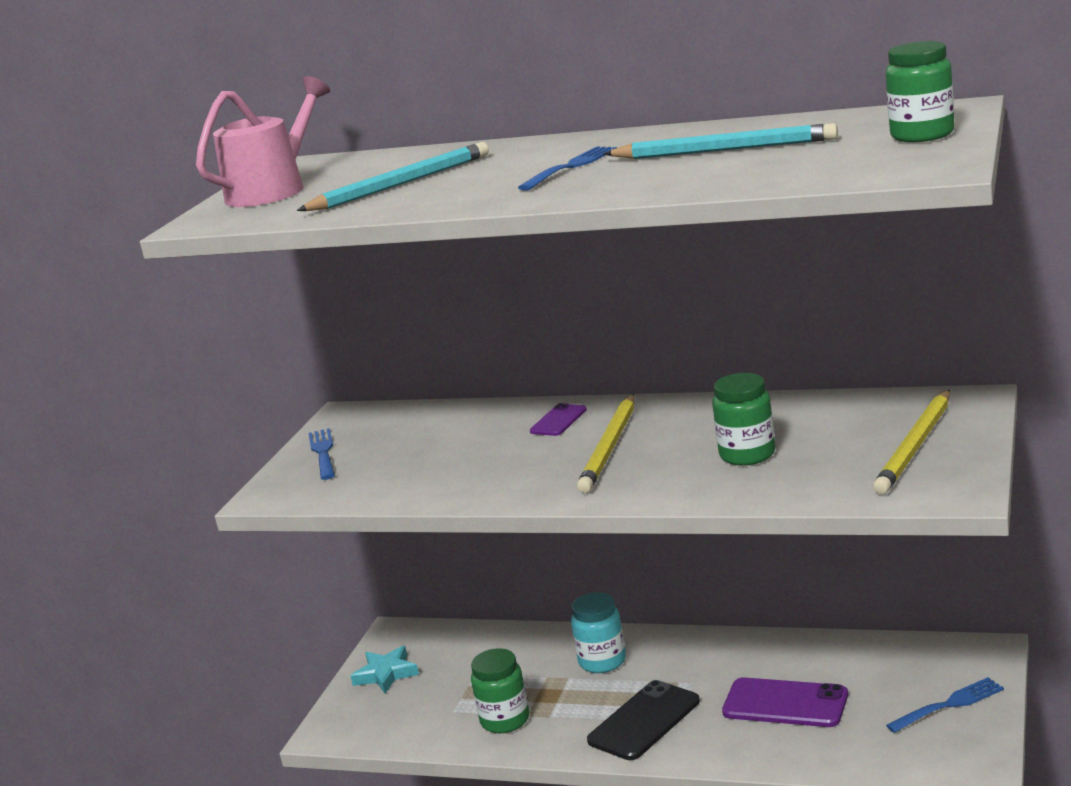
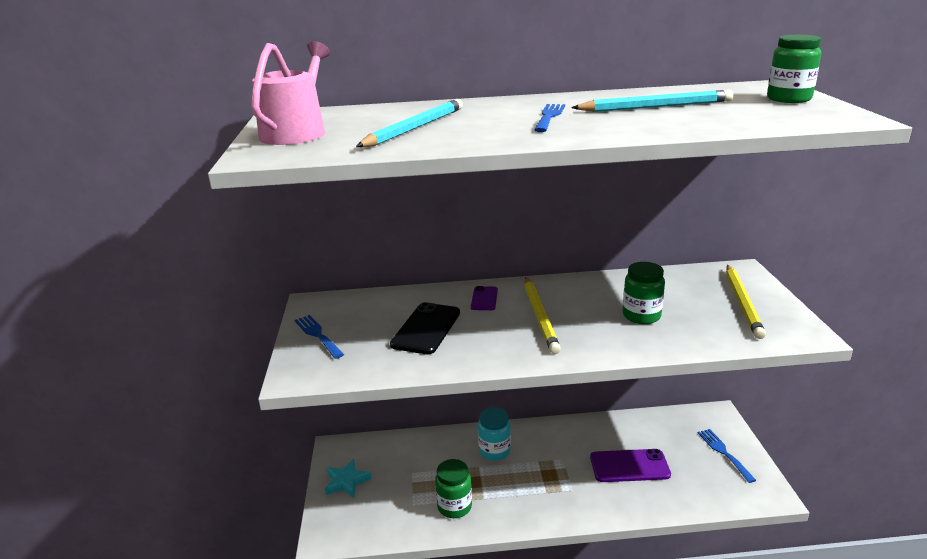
camera: 25 degrees left, 5 degrees up
black phone [587,680,700,760] -> black phone moved to [390,302,460,354]
blue fork [886,677,1004,733] -> blue fork turned 60 degrees counterclockwise [698,429,756,483]

